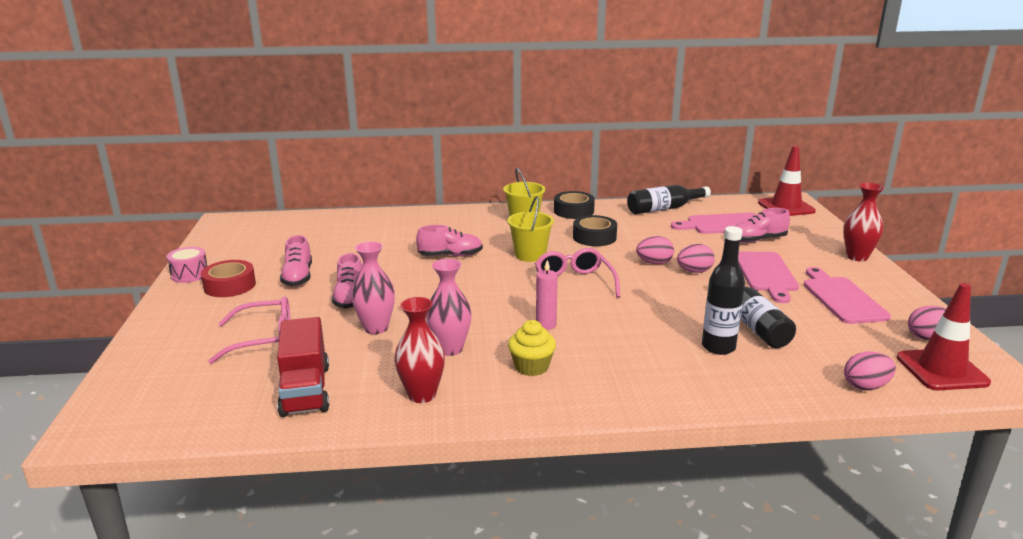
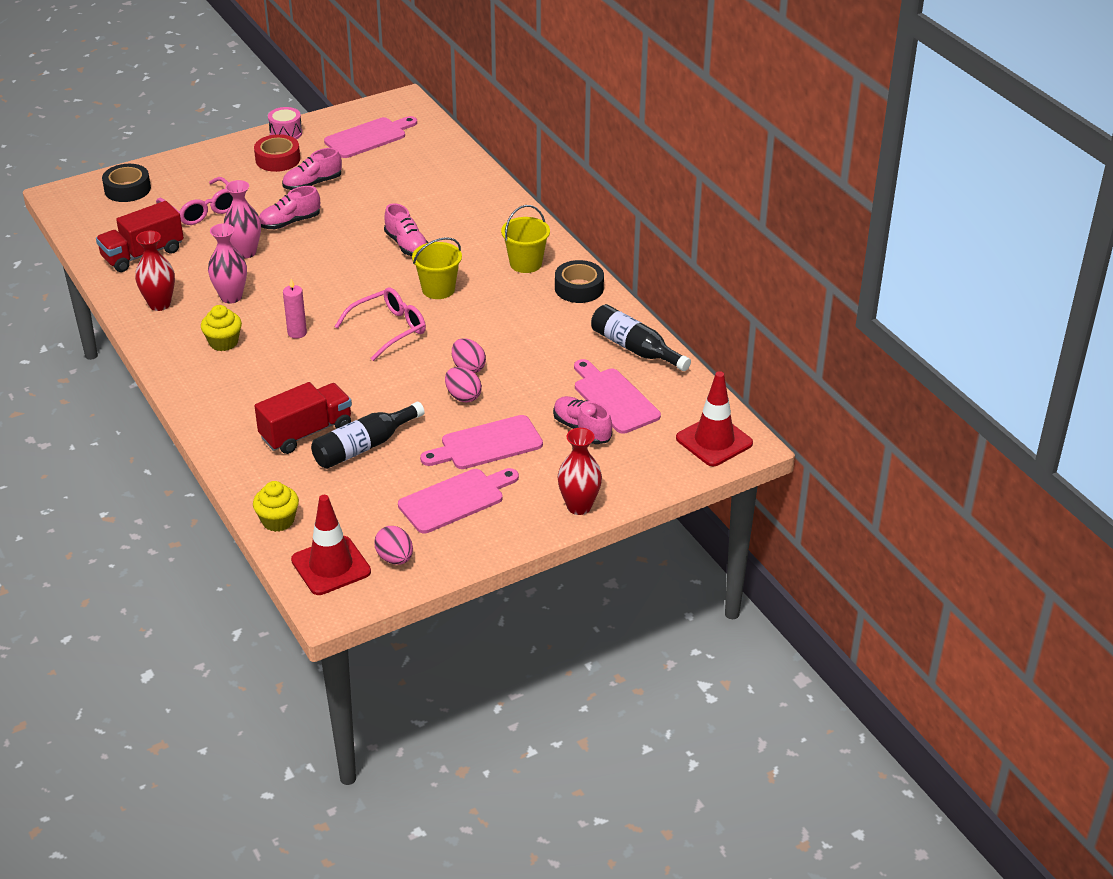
camera: 65 degrees right, 15 degrees up
black tape [573,215,617,246] -> black tape moved to [102,164,151,202]
black bottle [702,226,745,355] -> red truck [254,382,352,454]
pink egg [844,351,896,391] -> yellow cupcake [253,481,299,532]
none -> pink cutting board [324,116,417,158]

